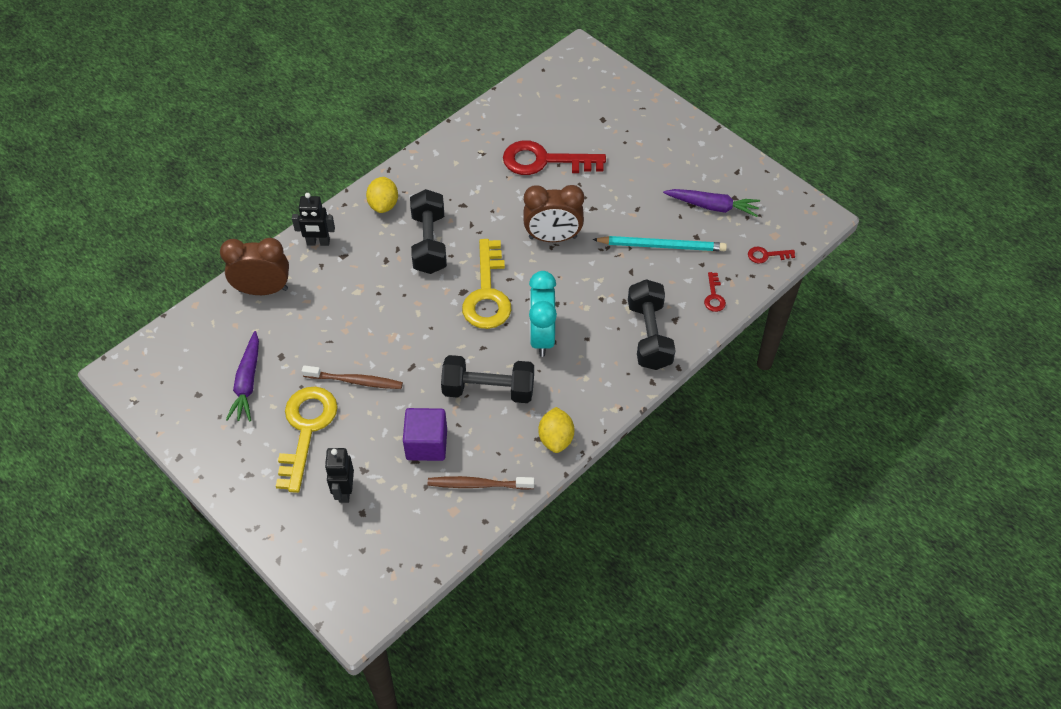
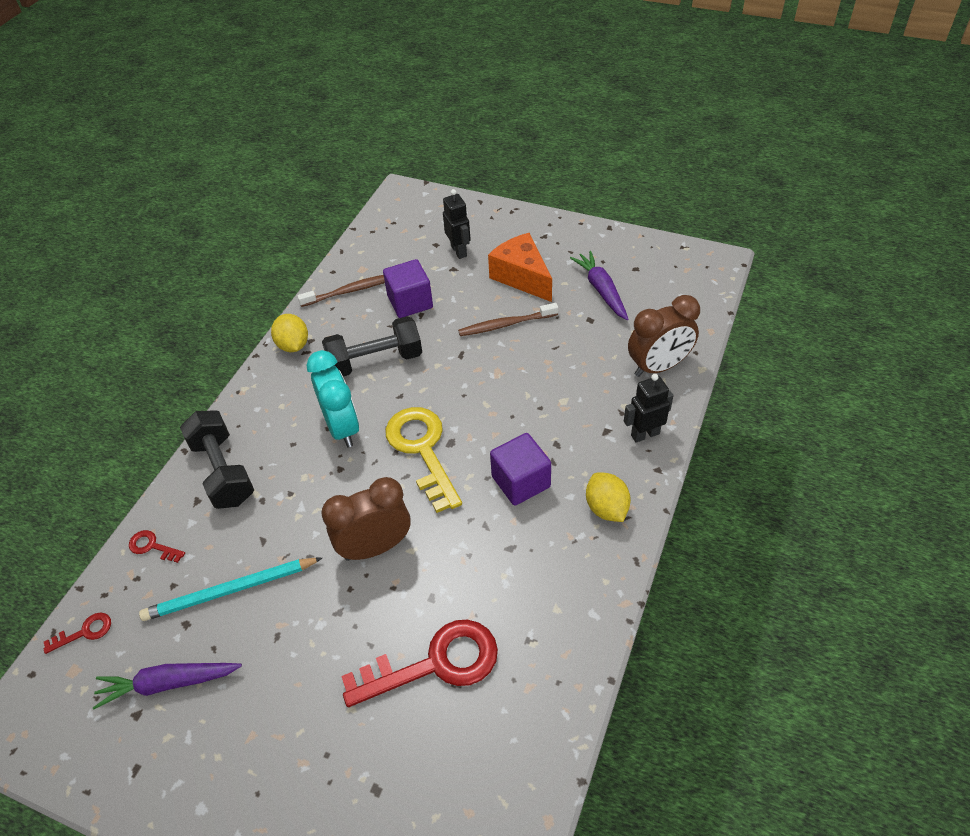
camera: 160 degrees right, 5 degrees down
yellow key [276,387,338,493] -> orange cheese [488,233,552,302]
black dumbbell [410,189,447,274] -> purple cube [490,433,551,506]
red key [704,272,726,312] -> red key turned 45 degrees counterclockwise [129,530,185,563]

